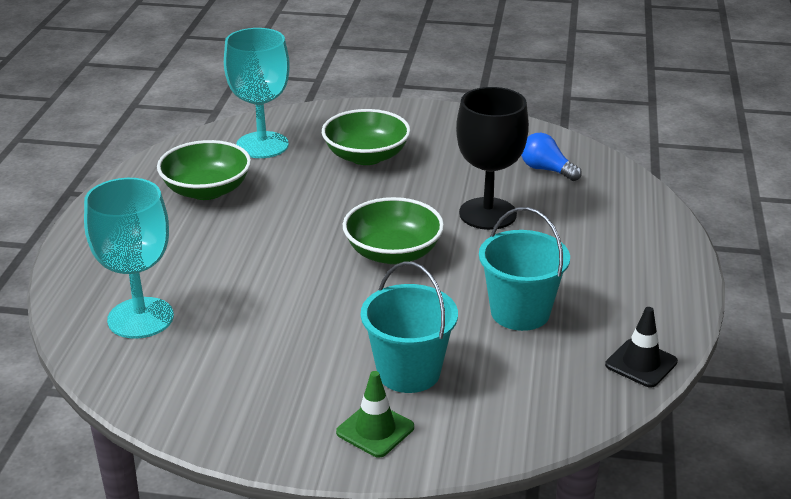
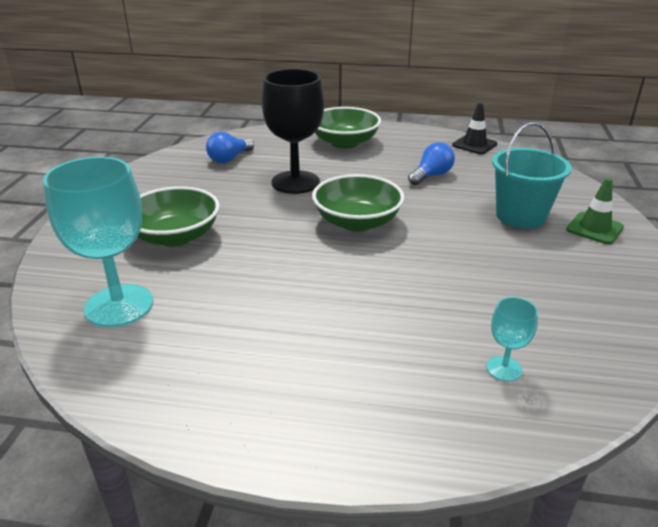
camera: 90 degrees left, 0 degrees up
turquoise goblet [84,178,174,339] -> turquoise goblet [487,297,538,381], size x0.46
green bowl [157,140,251,200] -> green bowl moved to [315,107,381,148]
turquoise bucket [479,207,570,331] -> blue light bulb [408,142,455,185]

